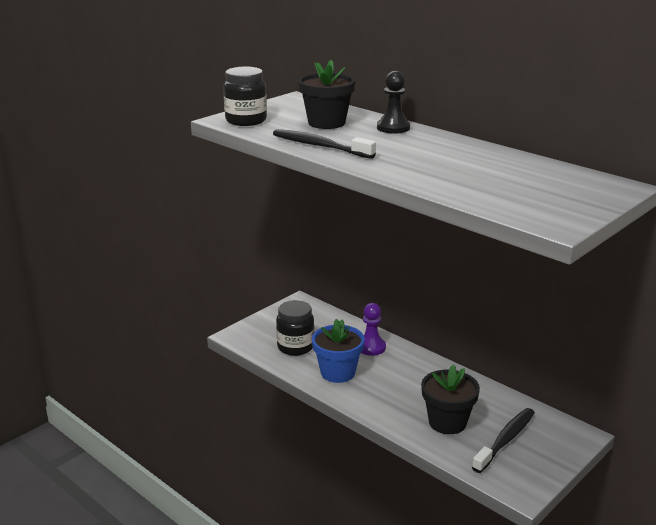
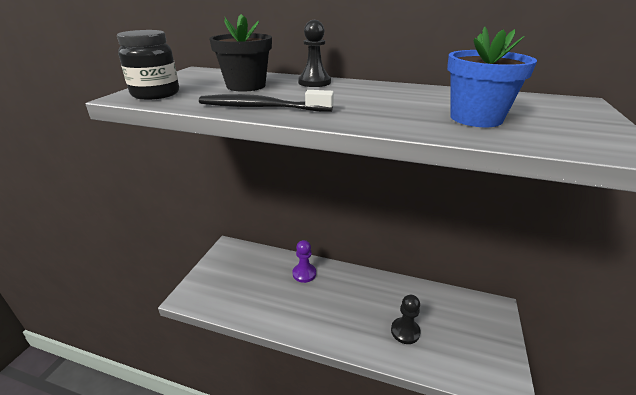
camera: 25 degrees left, 5 degrees up
black jar [276,300,314,356] -> none
blue flower pot [312,319,365,383] -> blue flower pot moved to [447,27,537,127]
black flower pot [421,364,480,434] -> black pawn [391,295,421,344]
black toothbrush [472,408,535,473] -> none

